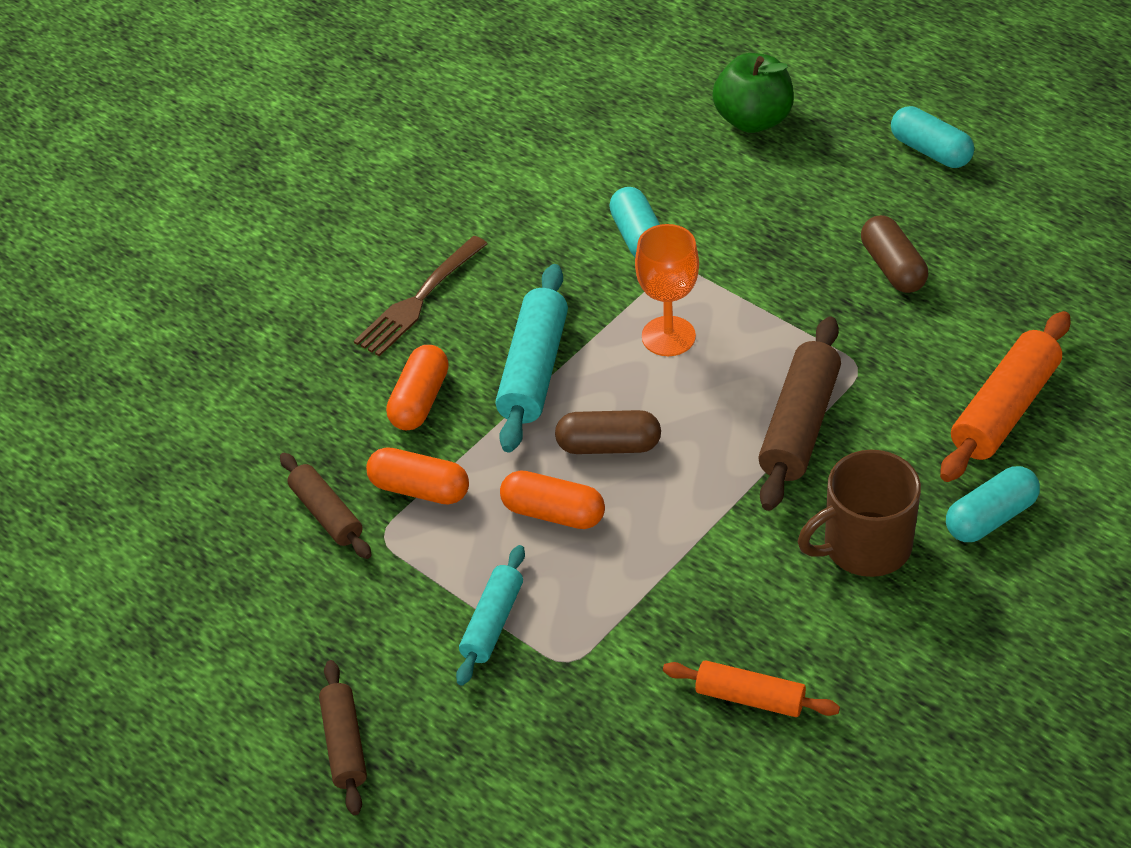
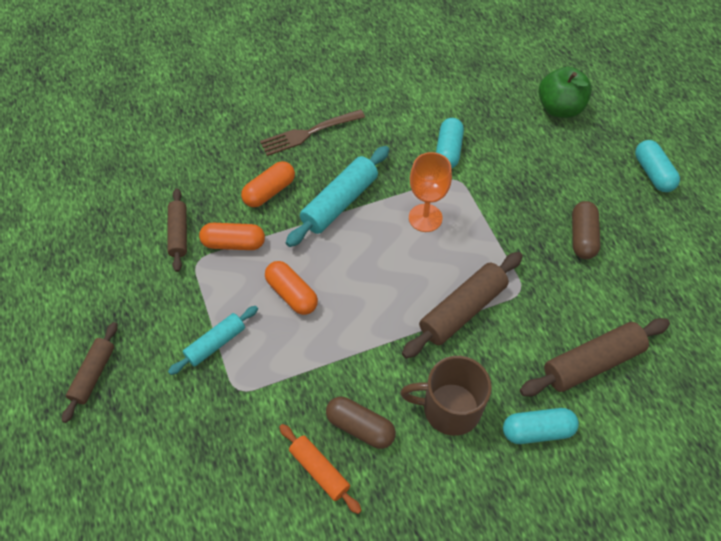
camera: 25 degrees right, 10 degrees up
orange capsule [366,447,469,505] -> orange capsule turned 45 degrees counterclockwise [199,223,265,250]
brown capsule [555,410,661,454] -> brown capsule moved to [326,397,396,449]
orange rolling pin [940,311,1070,482] -> brown rolling pin [520,318,670,396]

